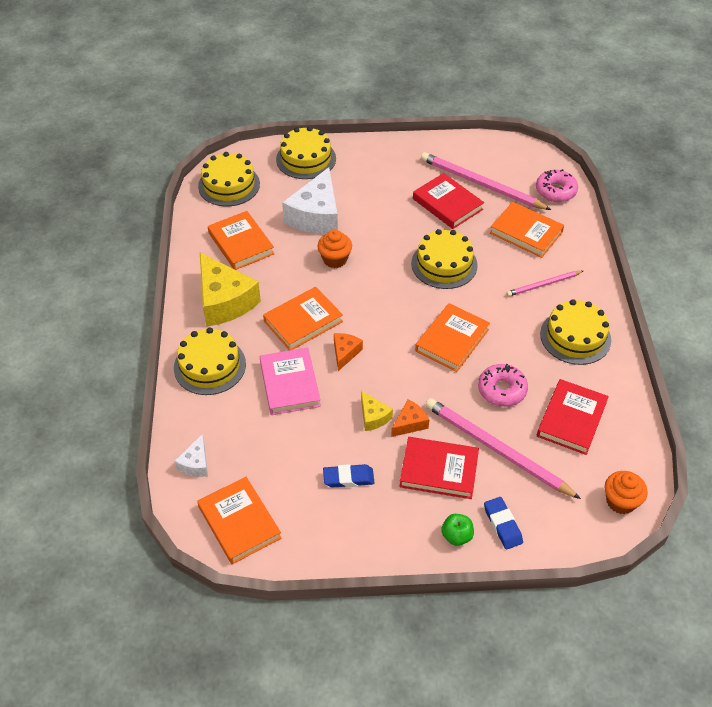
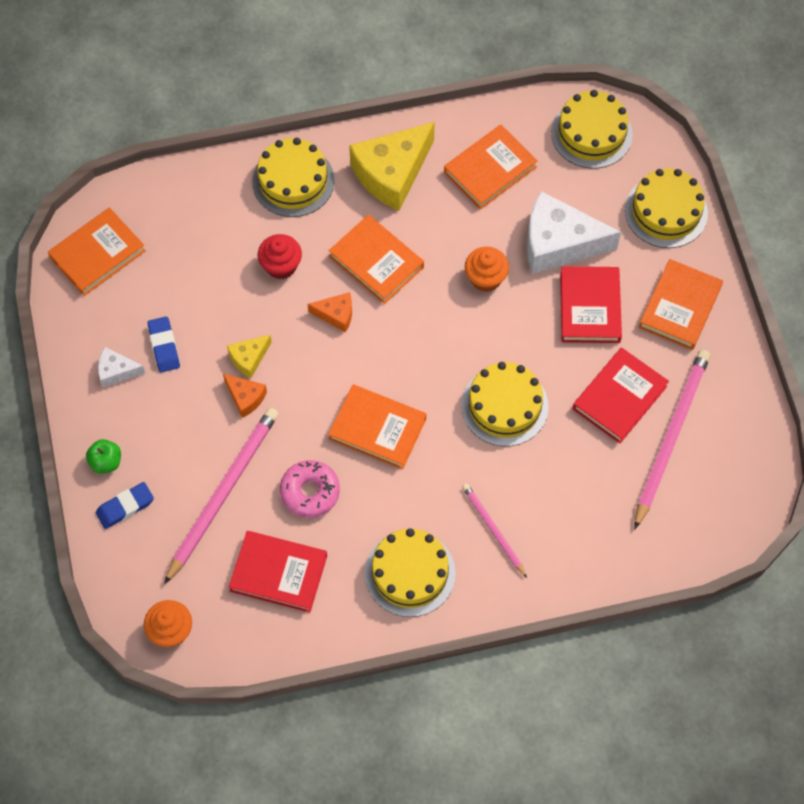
camera: 80 degrees right, 15 degrees up
white cheese [174,434,208,477] -> white cheese moved to [98,347,145,387]
pink book [260,348,321,415] -> red cupcake [258,234,302,279]
red book [399,437,479,499] -> red book moved to [560,266,622,343]
orange book [490,202,564,258] -> orange book moved to [639,259,723,350]
pink donut [536,169,578,202] -> none

